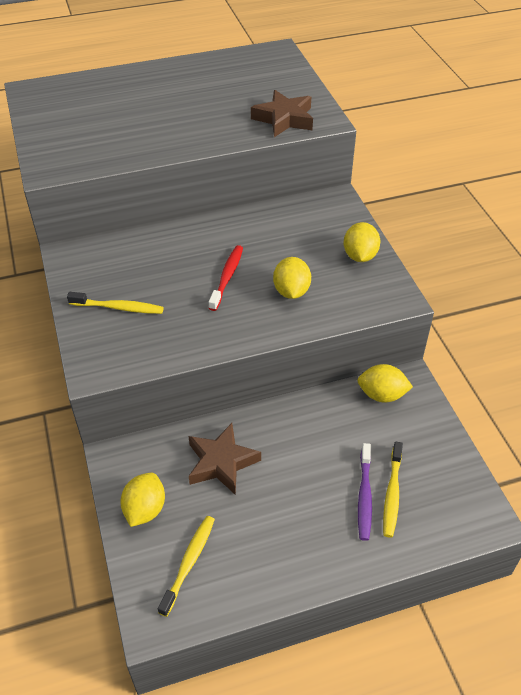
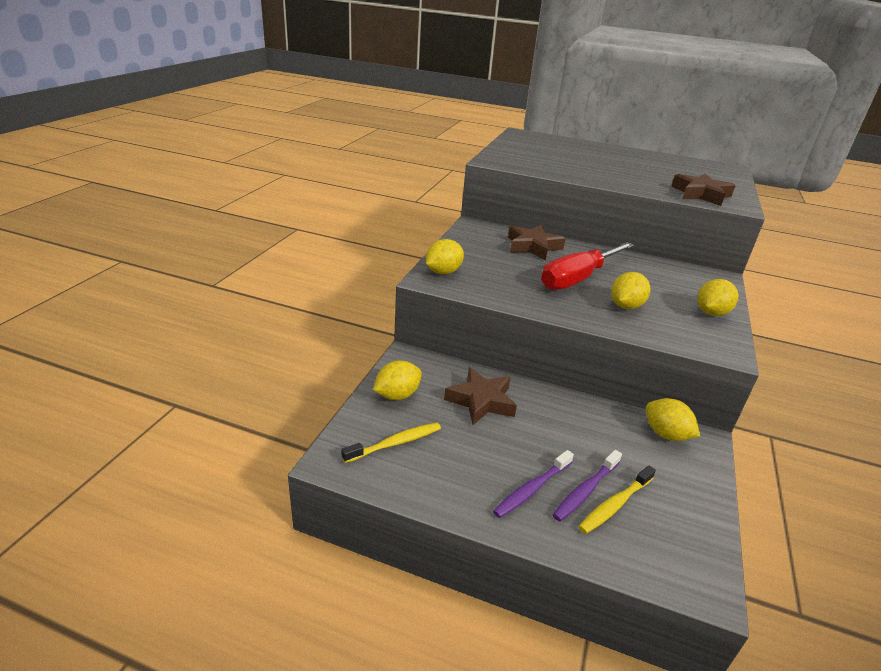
camera: 35 degrees right, 15 degrees down
yellow toothbrush [67,292,164,314] -> none
red toothbrush [209,245,243,311] -> red screwdriver [541,242,634,290]
none -> yellow lemon [426,239,464,274]
none -> purple toothbrush [493,450,574,518]
none -> brown star [508,225,566,261]

